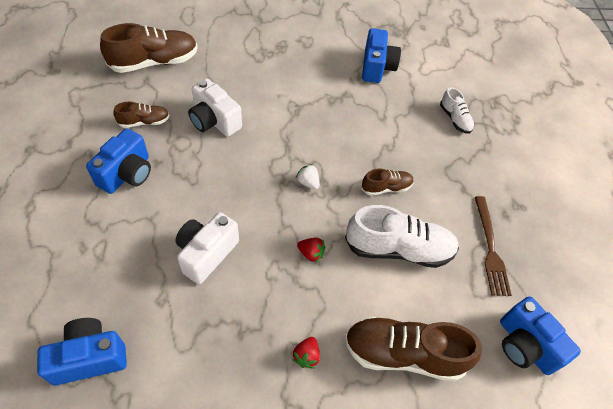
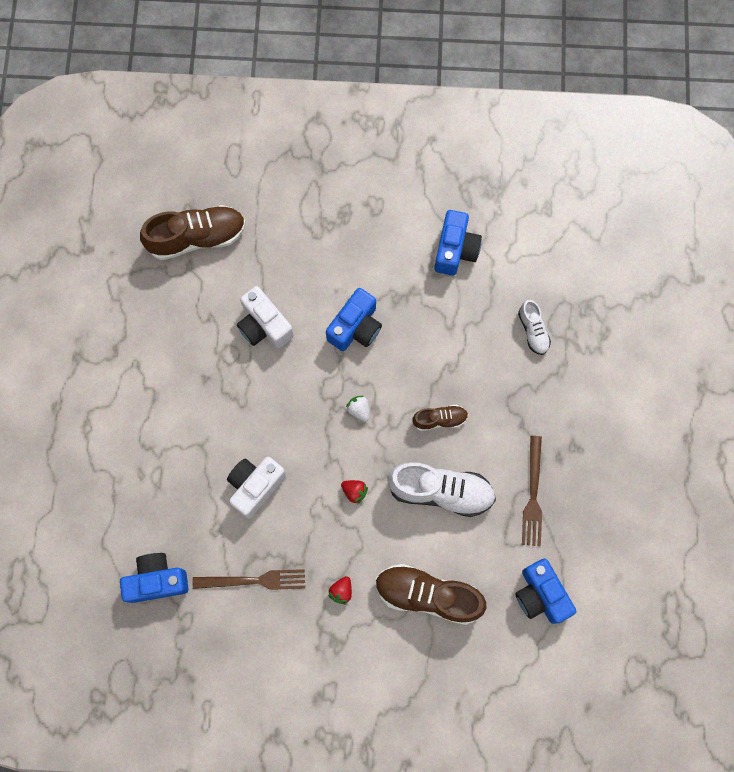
camera: 10 degrees right, 20 degrees up
blue camera [86,128,151,194] -> blue camera moved to [326,288,382,351]
brown shoe [113,101,170,128] -> none
none -> brown fork [193,569,305,590]

